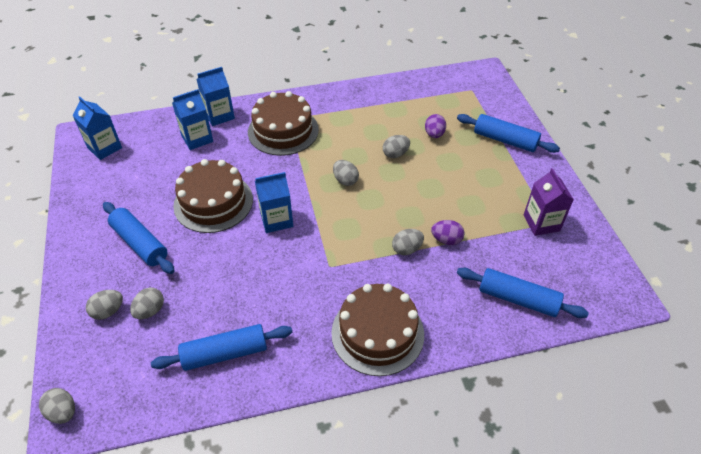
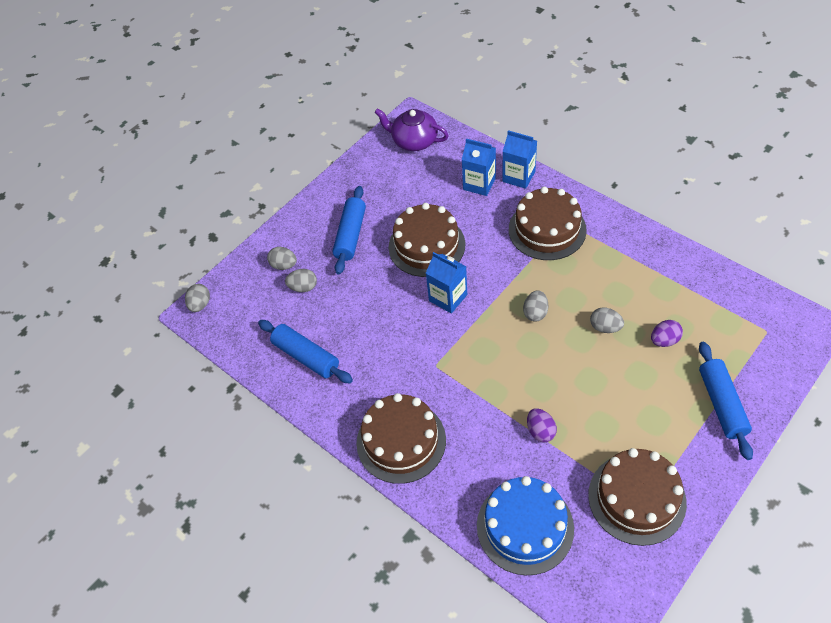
camera: 60 degrees right, 5 degrees up
blue carton [72,96,122,160] -> purple teapot [374,108,449,151]
grey egg [392,229,424,255] -> none
blue rolling pin [457,268,589,318] -> blue cake [477,476,574,575]
purple carton [524,168,574,236] -> brown cake [588,448,687,546]

